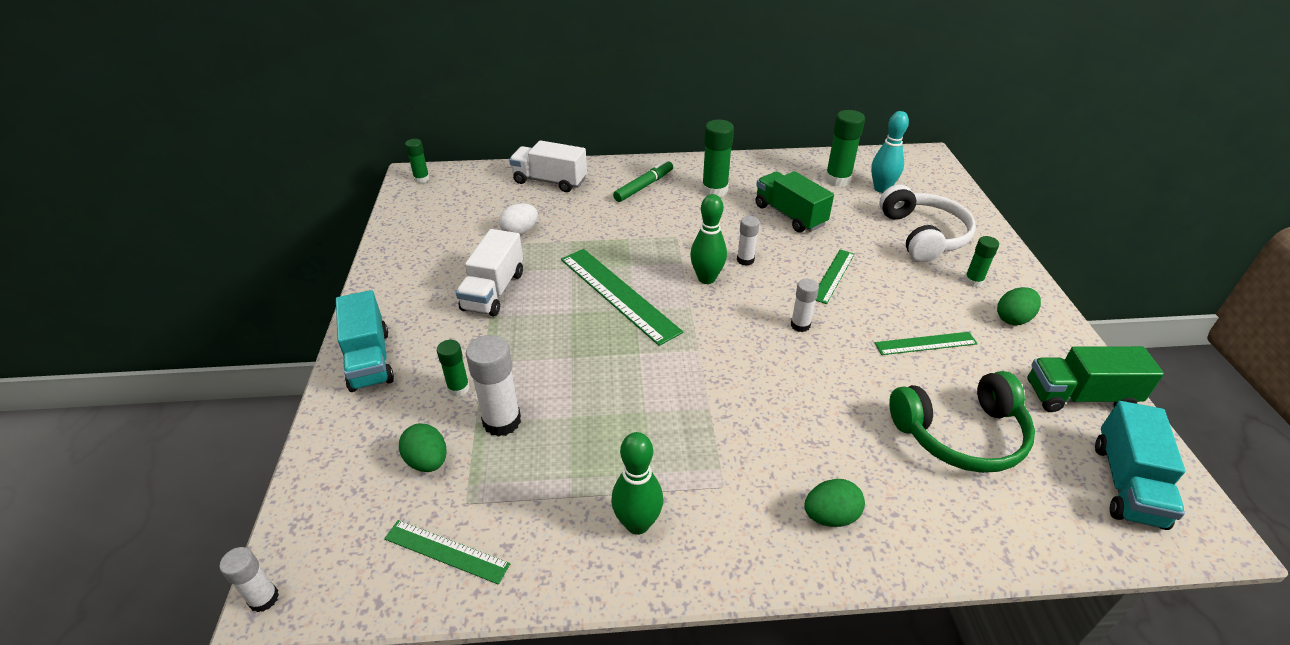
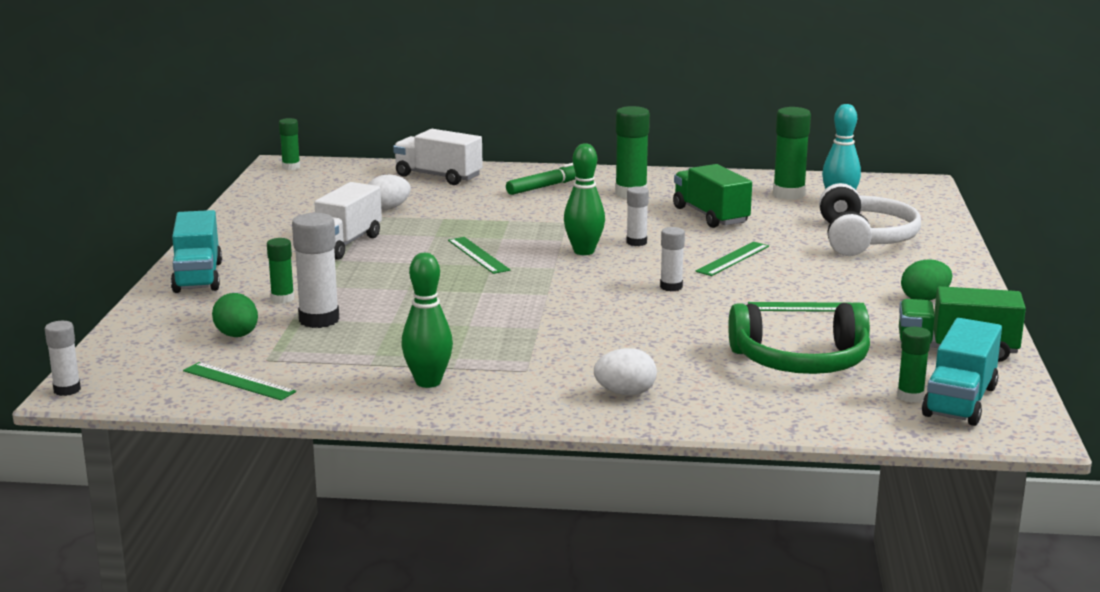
camera: 10 degrees right, 20 degrees down
green ruler [561,249,683,346] -> green ruler [448,237,510,274], size x0.56
green egg [804,479,865,527] -> white egg [594,348,657,396]
green glue stick [964,236,999,287] -> green glue stick moved to [897,327,931,403]

